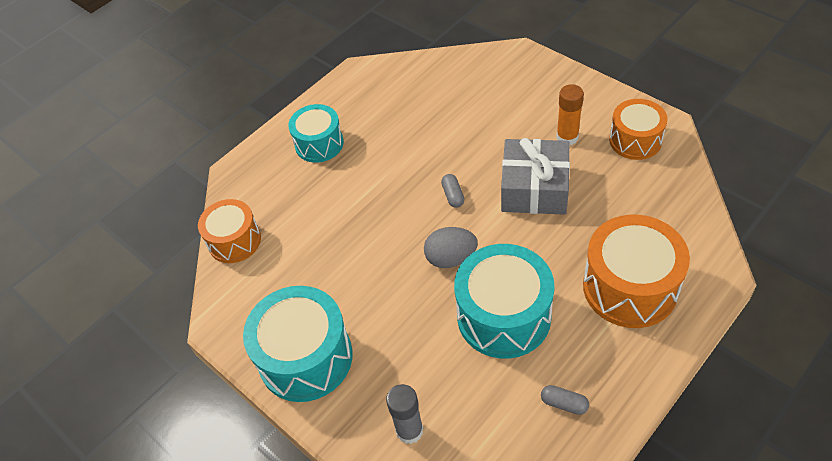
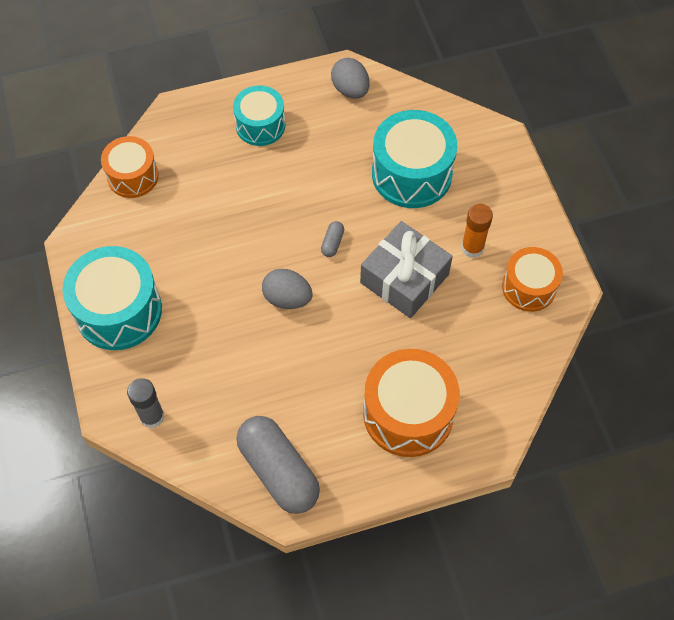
camera: 25 degrees right, 10 degrees up
turquoise drum [454,244,554,359] -> turquoise drum moved to [372,110,457,208]
grey capsule [541,385,589,415] -> grey capsule [236,416,320,514], size x2.48
none -> grey egg [331,58,370,99]

